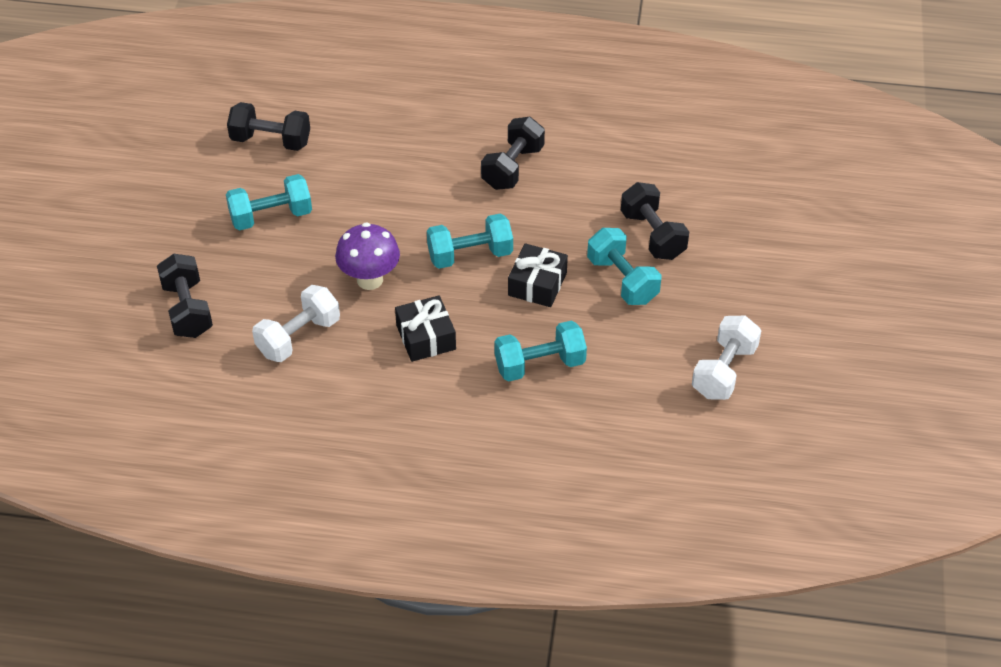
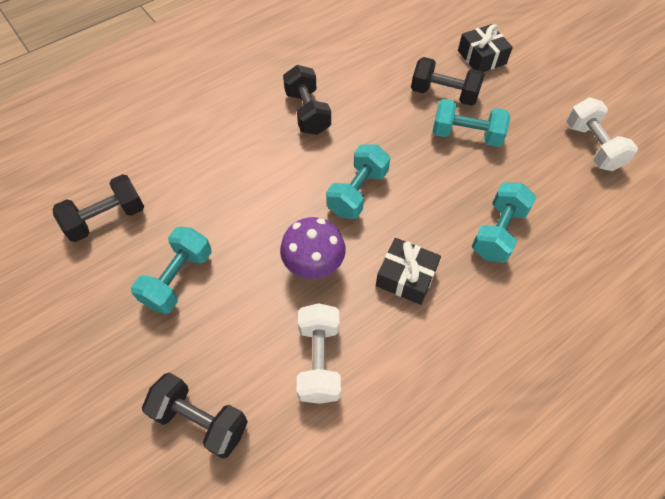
camera: 45 degrees left, 10 degrees up
black gift [508,243,568,307] -> black gift moved to [458,24,513,72]

